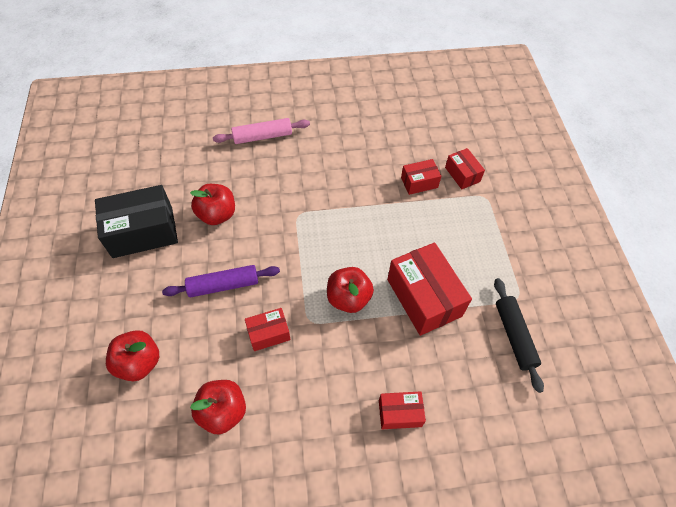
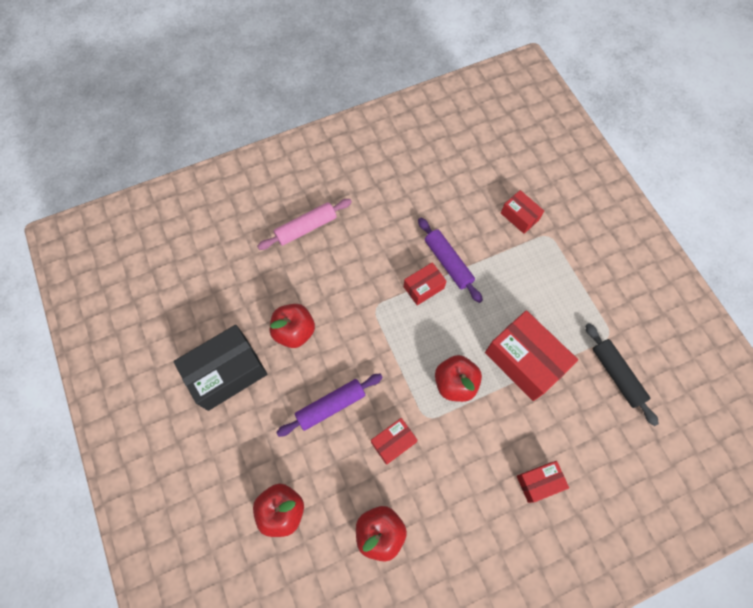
camera: 15 degrees left, 10 degrees up
red box [401,159,441,195] -> red box moved to [404,262,446,305]
none -> purple rolling pin [418,218,483,303]

